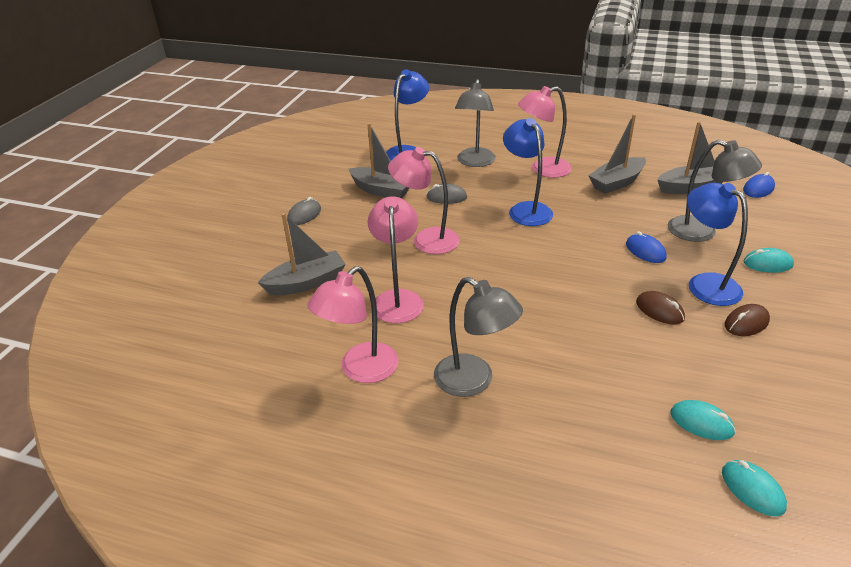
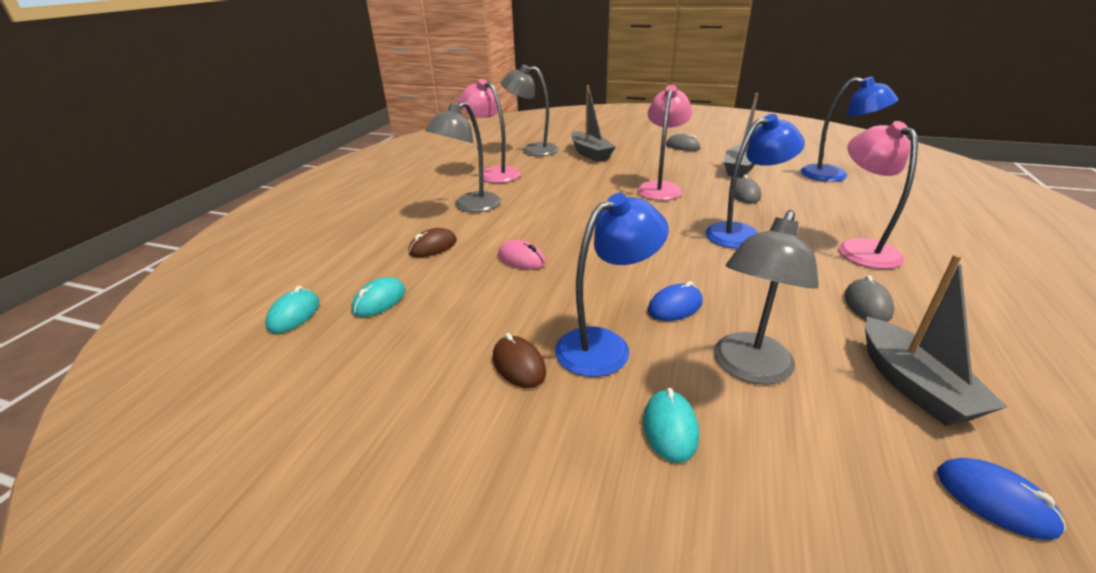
camera: 90 degrees right, 5 degrees down
pink lamp [368,196,424,323] -> none
grey lamp [455,79,496,167] -> grey lamp moved to [501,65,559,156]
grey boat [588,114,646,194] -> grey mouse [845,275,894,322]
brown mouse [636,291,685,325] -> brown mouse moved to [408,228,457,257]
turquoise mouse [722,460,787,516] -> turquoise mouse turned 45 degrees counterclockwise [265,286,319,333]
none -> pink mouse [498,239,546,270]

